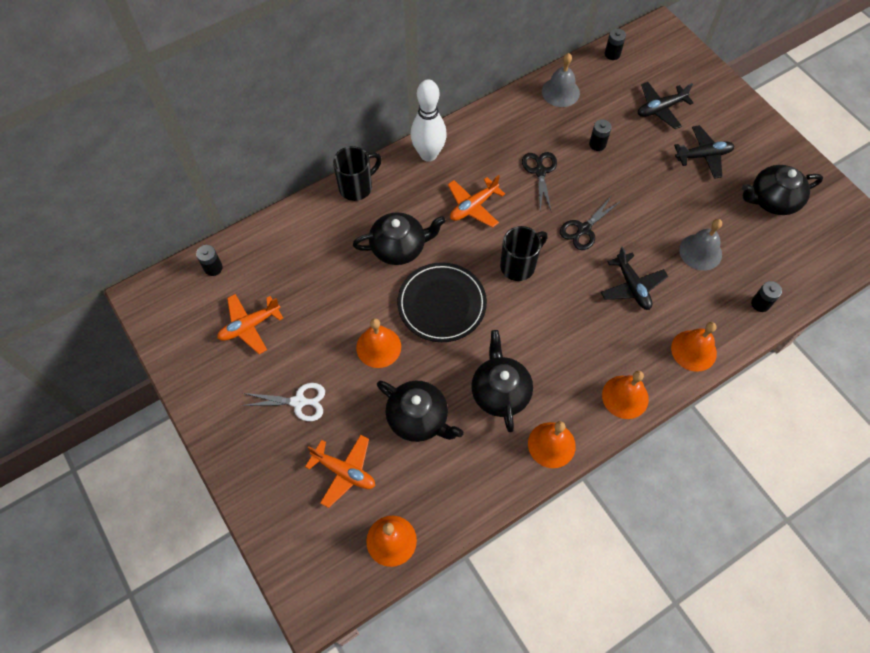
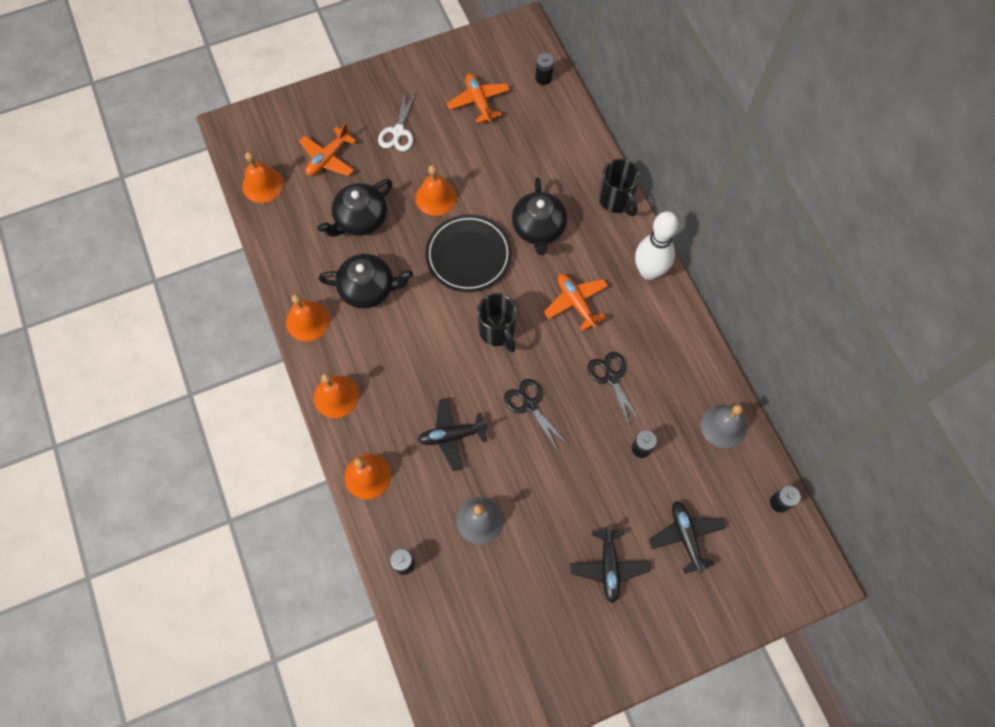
camera: 100 degrees right, 5 degrees up
black scissors [522,152,557,210] -> black scissors turned 120 degrees counterclockwise [587,352,641,427]
black teapot [742,165,823,215] -> none

